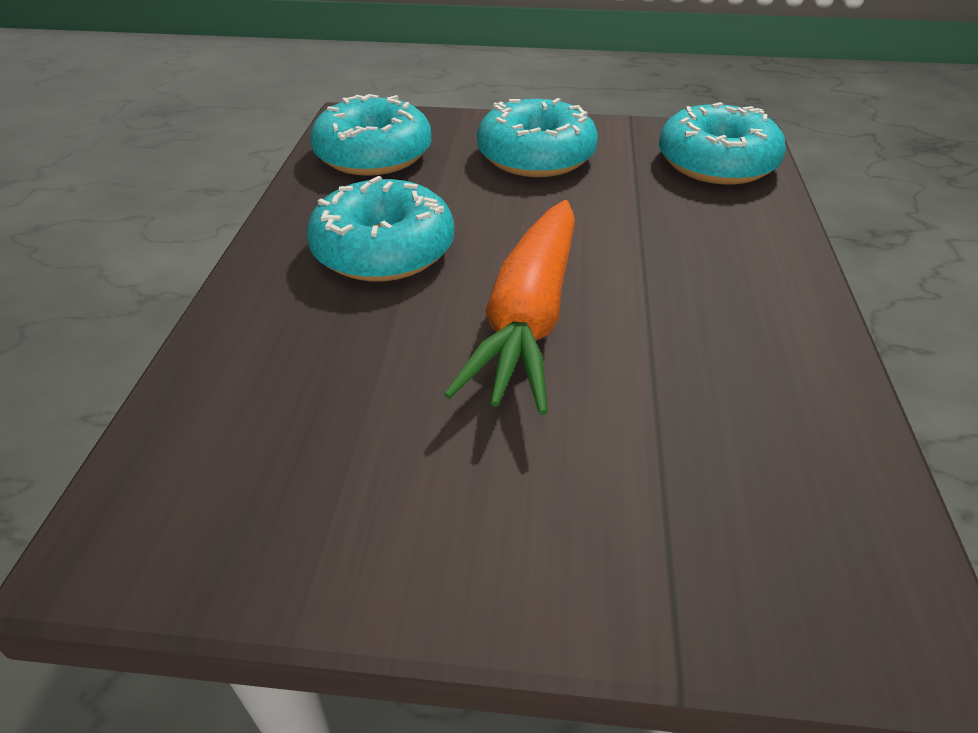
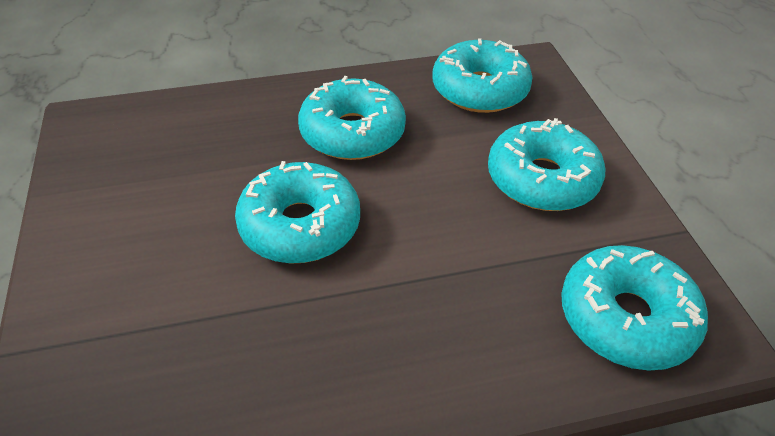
camera: 70 degrees right, 5 degrees up
orange carrot [444,200,575,415] -> turquoise donut [235,161,360,263]

